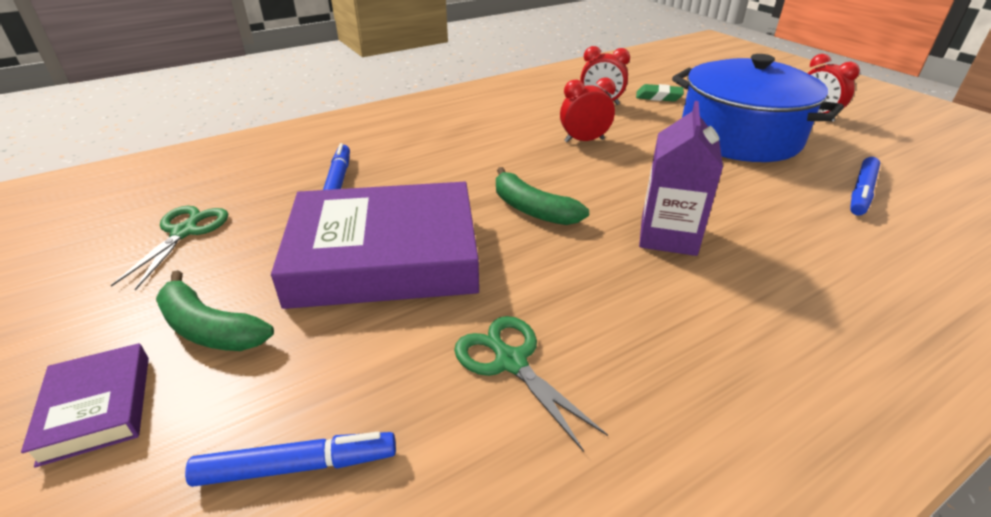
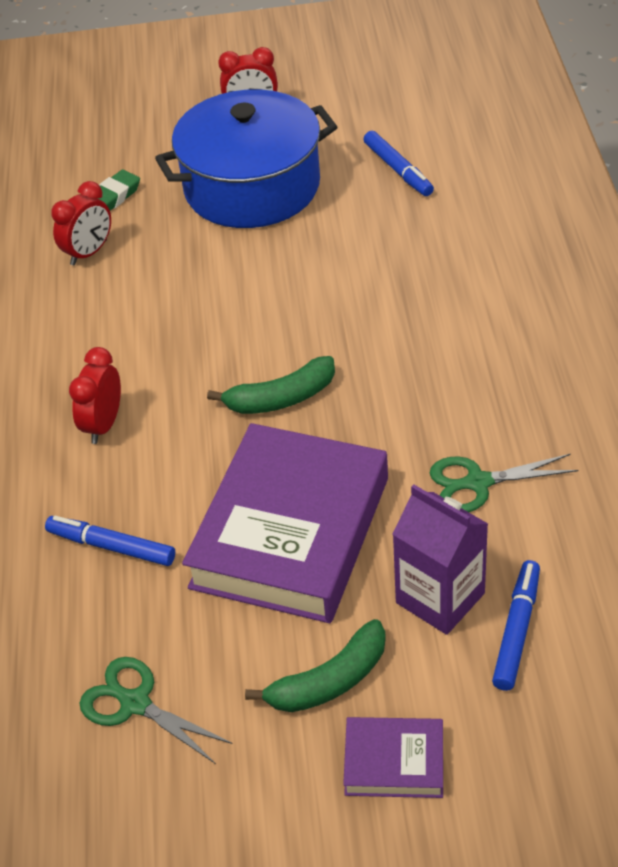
camera: 60 degrees left, 10 degrees up
red clock [560,78,616,143] -> red clock moved to [69,347,121,444]
purple carton [639,101,723,256] -> purple carton moved to [393,484,488,635]

